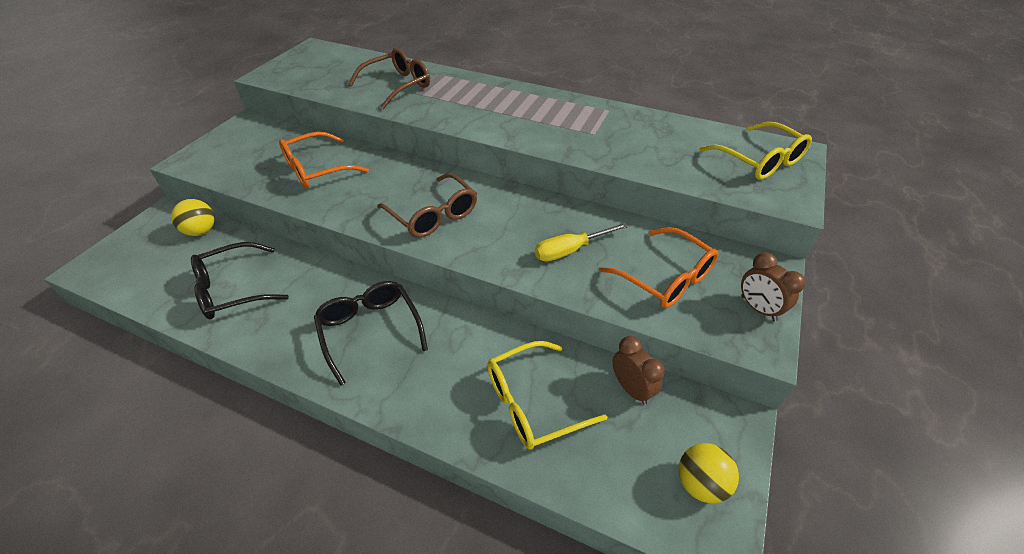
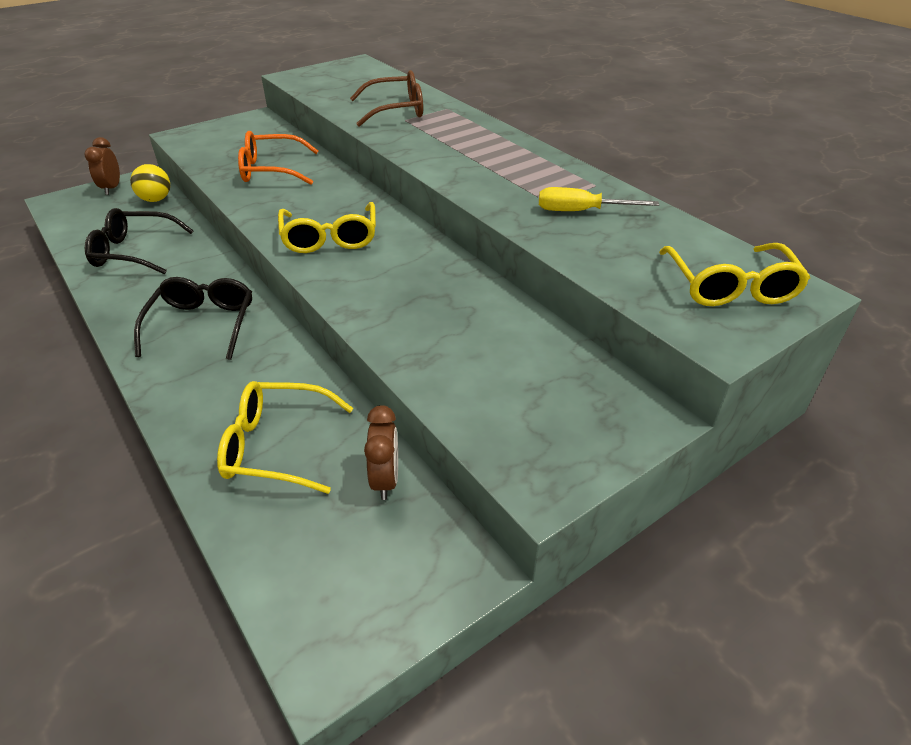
camera: 30 degrees right, 5 degrees down
brown glasses [377,173,477,238] -> yellow glasses [278,202,376,253]
yellow screwdriver [535,222,629,262] -> yellow screwdriver moved to [539,187,659,211]
orange glasses [599,227,718,308] -> none
yellow ball [679,443,739,503] -> none
brown clock [741,252,806,321] -> brown clock moved to [84,137,120,195]

